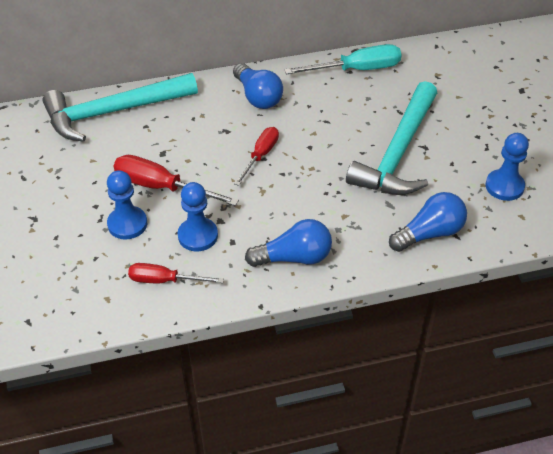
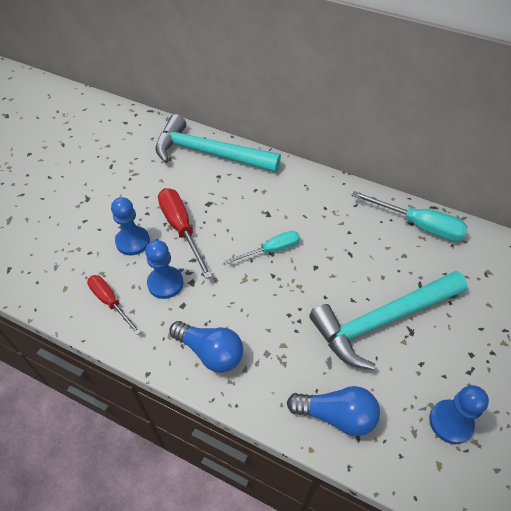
camera: 40 degrees right, 5 degrees up
blue light bulb [233,63,283,109] -> none
red screwdriver [234,127,279,186] -> turquoise screwdriver [226,231,300,264]

